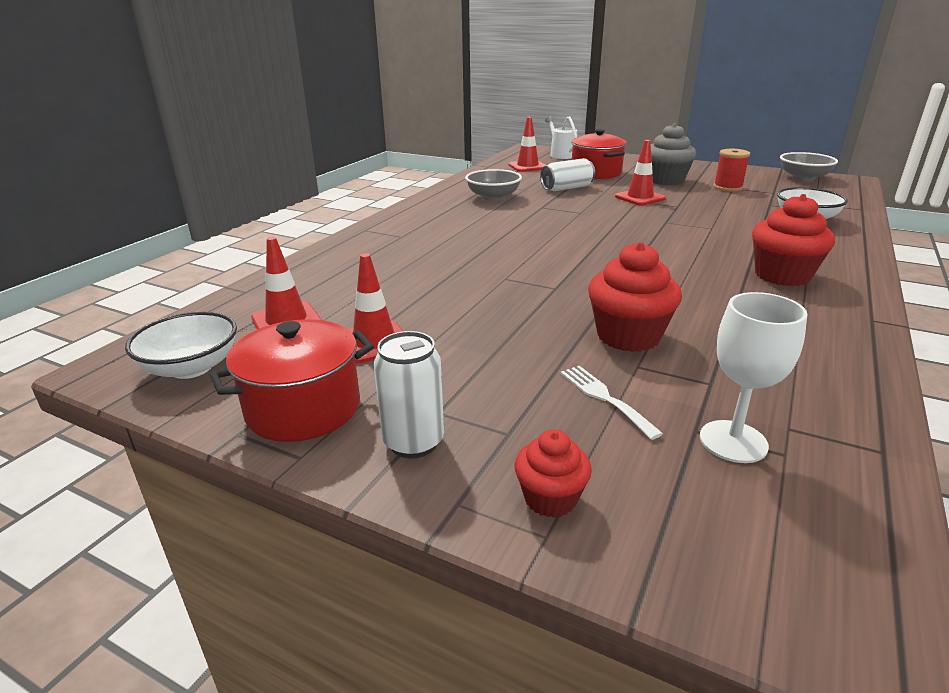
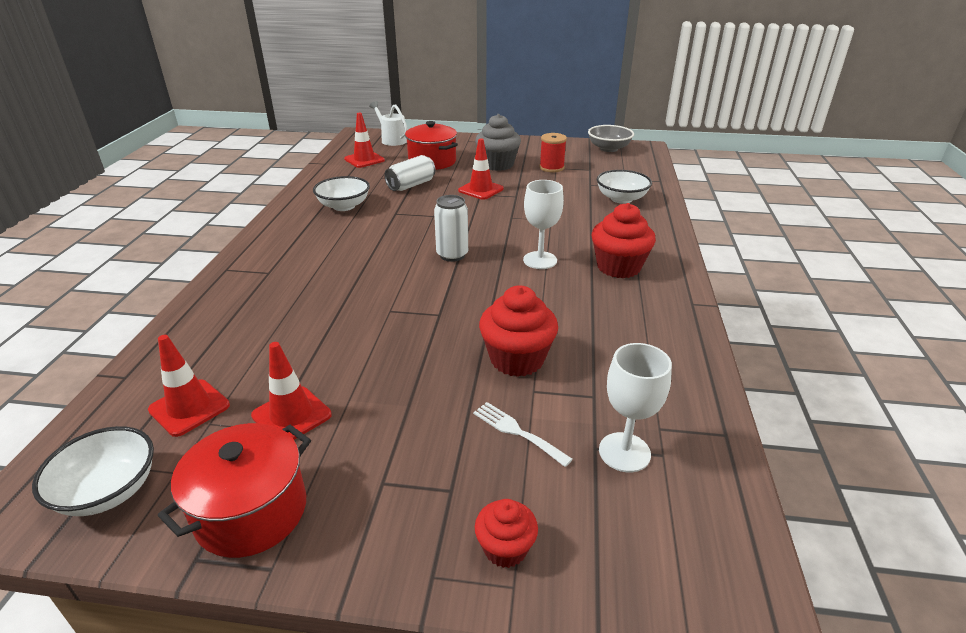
camera: 20 degrees left, 5 degrees up
white can [374,331,444,459] -> white can moved to [434,195,468,262]
grey bowl [465,169,522,201] -> white bowl [313,176,370,211]
none -> white goblet [523,180,564,269]

